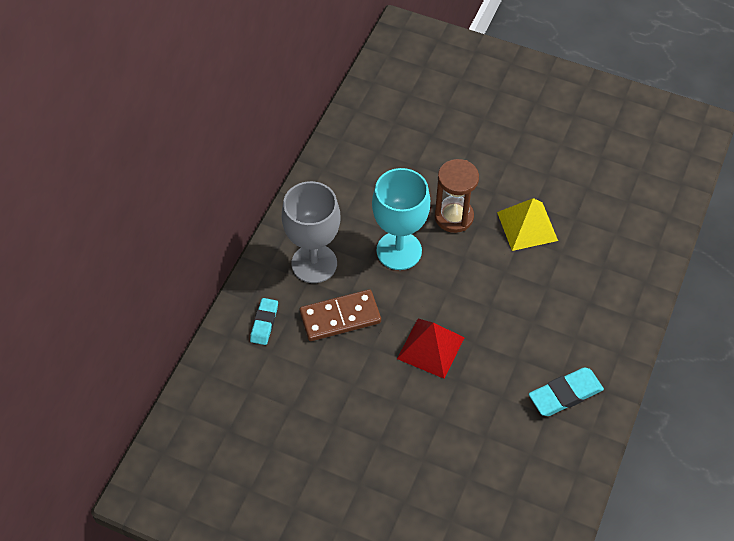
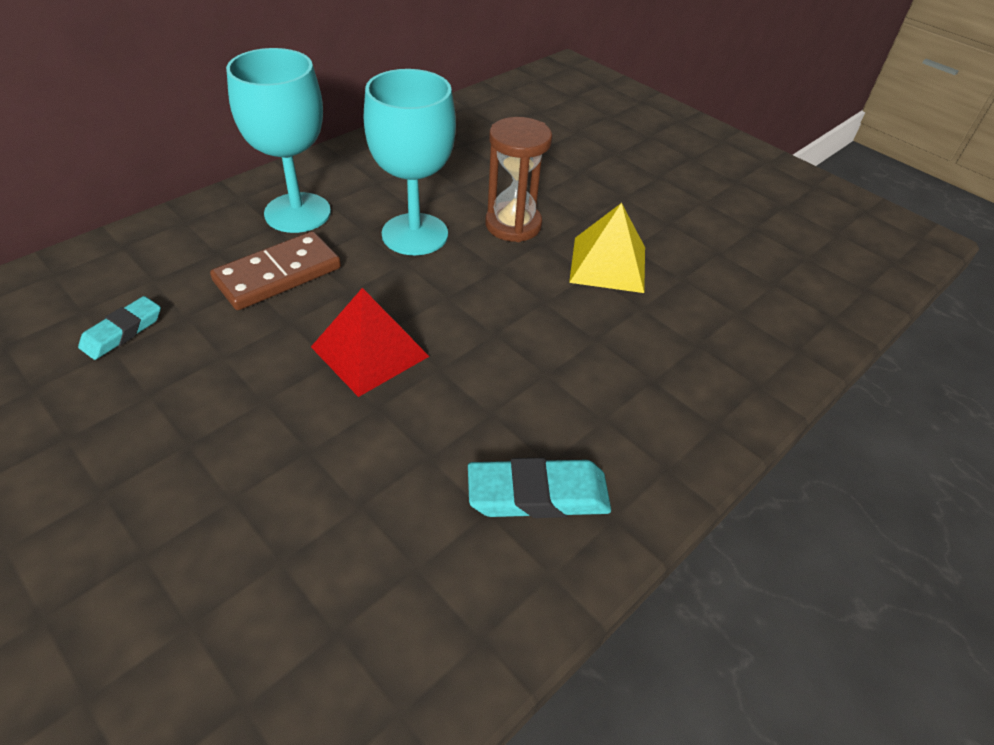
camera: 20 degrees right, 10 degrees down
turquoise eraser [250,298,278,345] -> turquoise eraser moved to [78,296,161,360]
grey goblet [282,181,340,283] -> turquoise goblet [226,48,331,233]
brown domino [299,289,381,341] -> brown domino turned 45 degrees counterclockwise [210,231,341,310]

